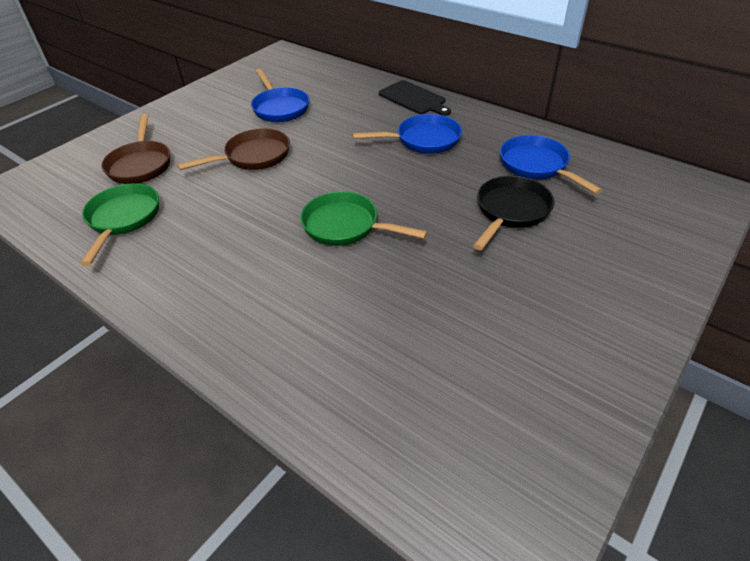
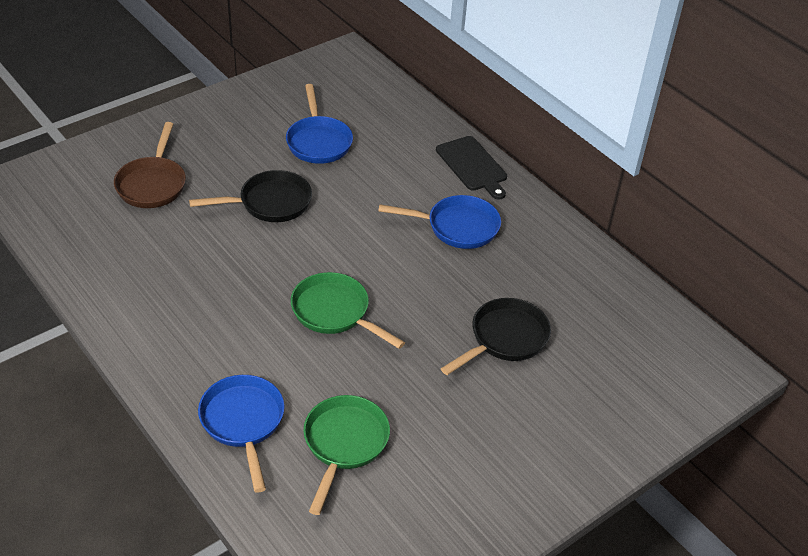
camera: 10 degrees right, 0 degrees up
green pan [81,183,159,266] -> green pan moved to [304,395,390,515]
brown pan [177,128,290,170] -> black pan [189,170,312,222]
blue pan [500,135,602,194] -> blue pan moved to [198,375,285,493]

